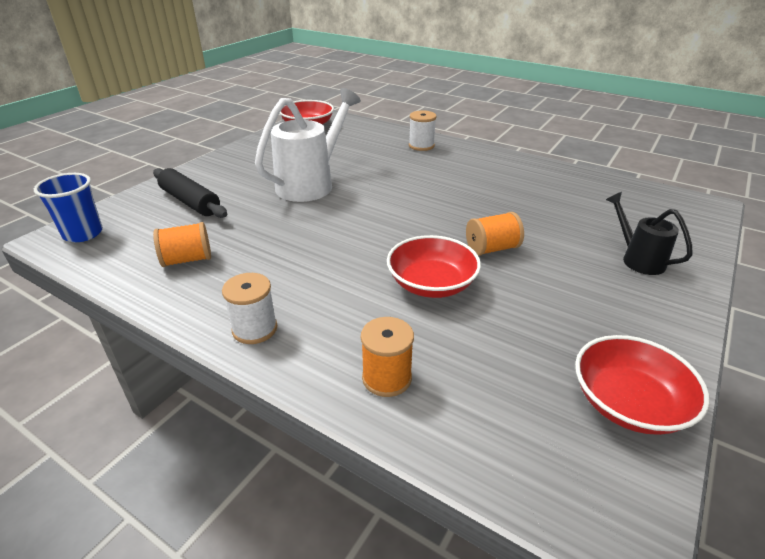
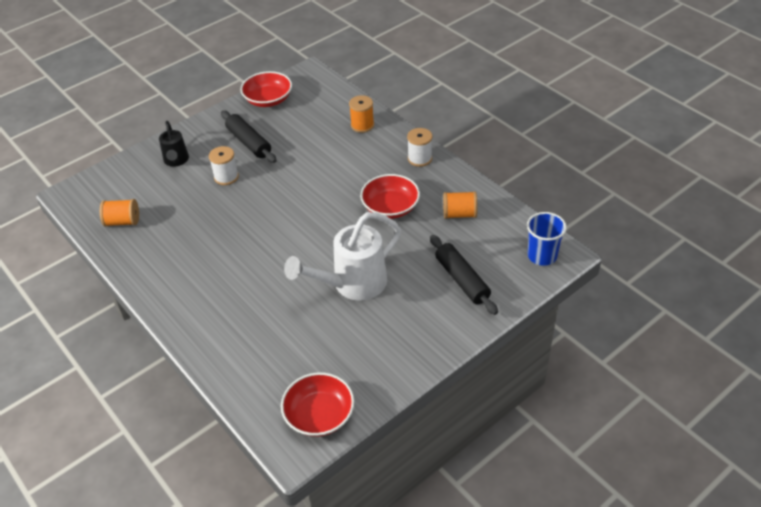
camera: 160 degrees left, 10 degrees up
red bowl [387,235,481,298] -> red bowl moved to [360,174,420,219]
white spool [409,110,437,151] -> white spool moved to [209,146,239,185]
orange spool [466,212,524,256] -> orange spool moved to [100,199,139,227]
none -> black rolling pin [221,110,277,163]

